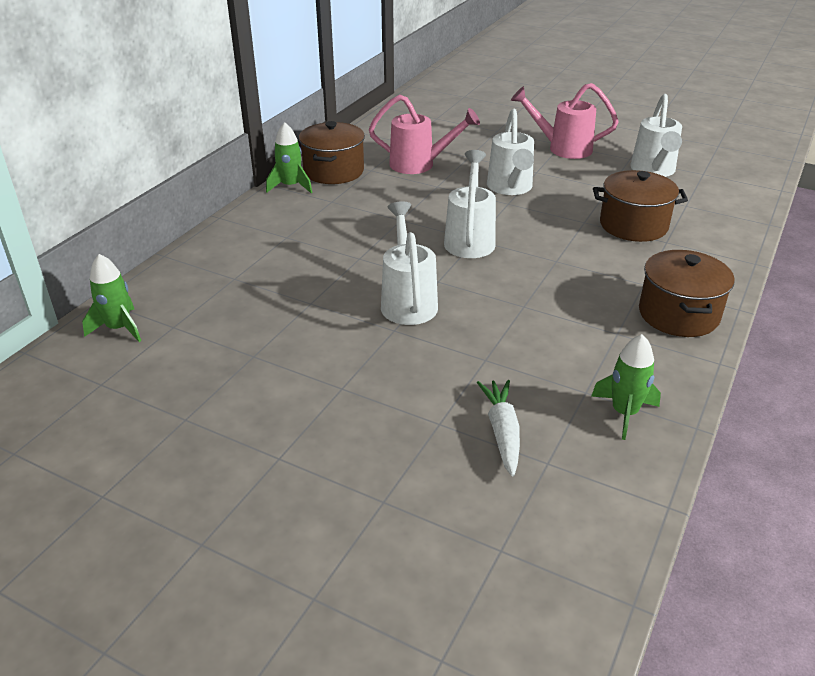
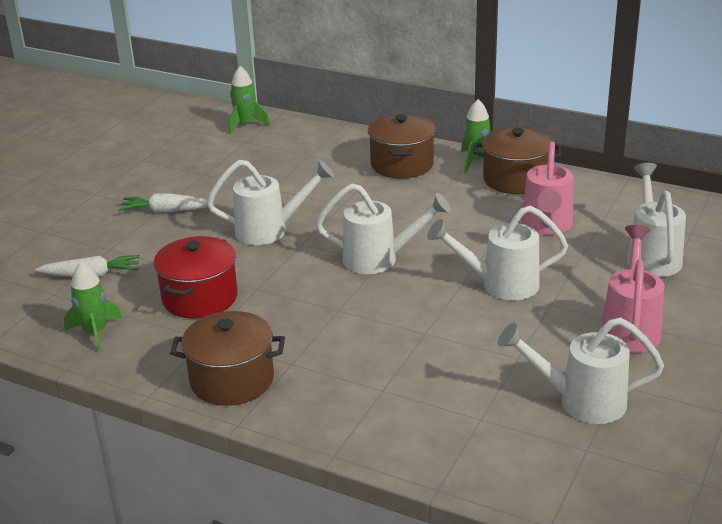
camera: 90 degrees right, 5 degrees down
brown pot [593,170,688,242] -> brown pot moved to [368,114,436,179]
none -> white carrot [119,193,214,213]
none -> red pot [154,236,238,318]
none -> white watering can [627,163,686,277]

